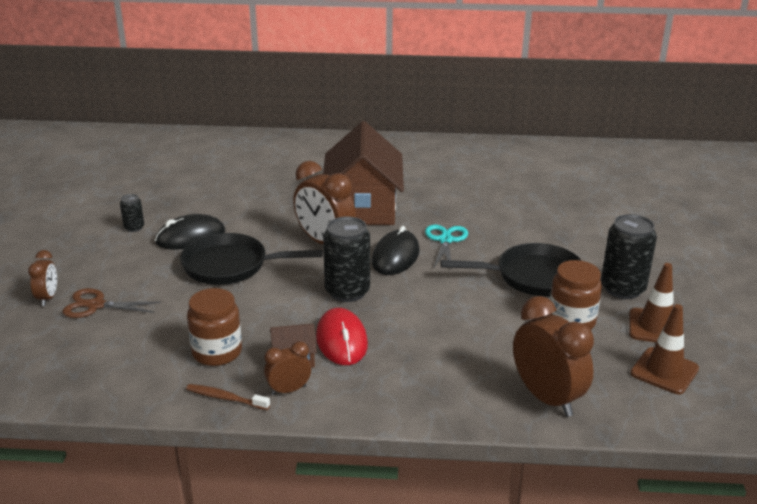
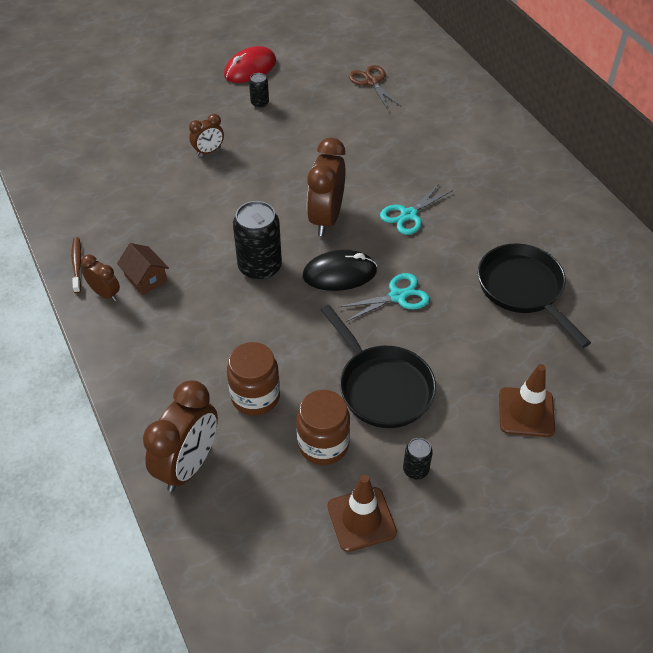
camera: 60 degrees right, 20 degrees up
brown clock [28,250,57,306] -> brown clock moved to [189,114,224,156]
brown scissors [63,288,161,318] -> brown scissors moved to [349,65,402,110]
black mouse [155,214,225,249] -> none
black pan [180,233,323,285] -> black pan moved to [478,244,591,348]
brown jar [187,288,242,366] -> brown jar moved to [227,342,280,416]
red mouse [316,308,368,365] -> red mouse moved to [224,46,276,83]
brown house [323,121,404,225] -> turquoise scissors [380,183,453,235]
black can [601,214,657,299] -> black can [403,438,433,479], size x0.50
brown traffic cone [630,304,699,394] -> brown traffic cone moved to [499,364,555,437]

